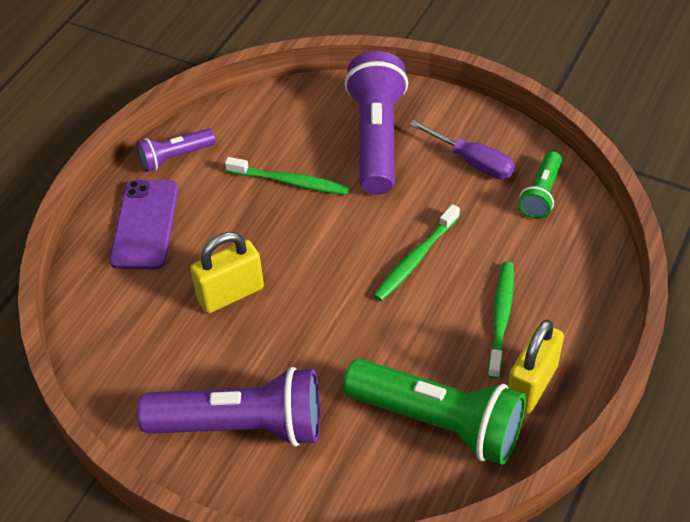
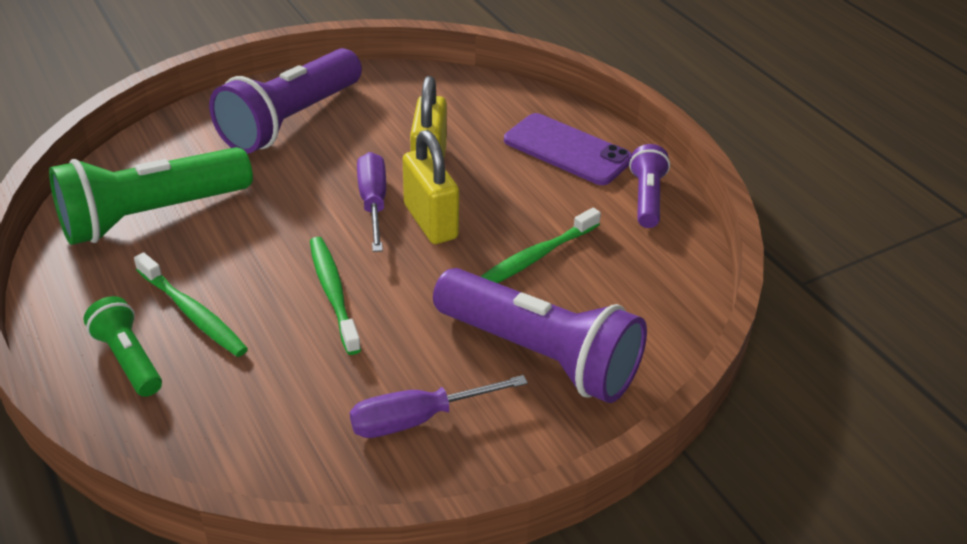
camera: 120 degrees right, 10 degrees down
yellow padlock [508,320,564,413] -> yellow padlock moved to [403,130,459,244]
green flashlight [518,151,562,219] -> green flashlight moved to [83,296,162,397]
none -> purple screwdriver [357,152,386,252]

